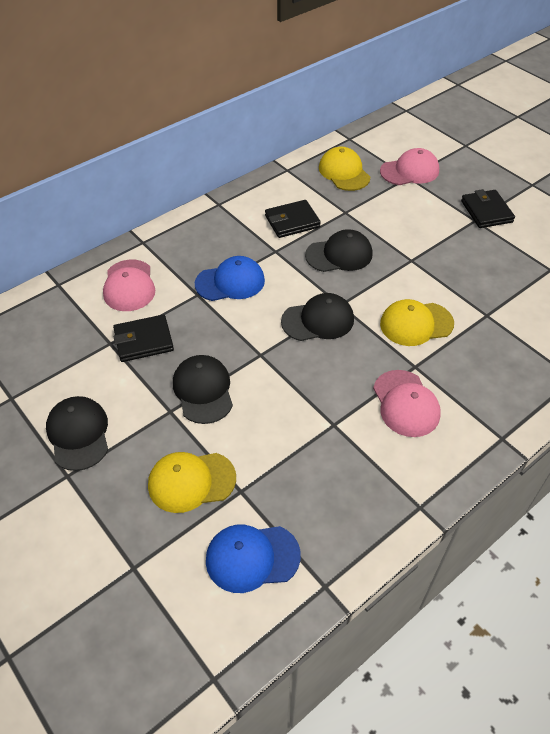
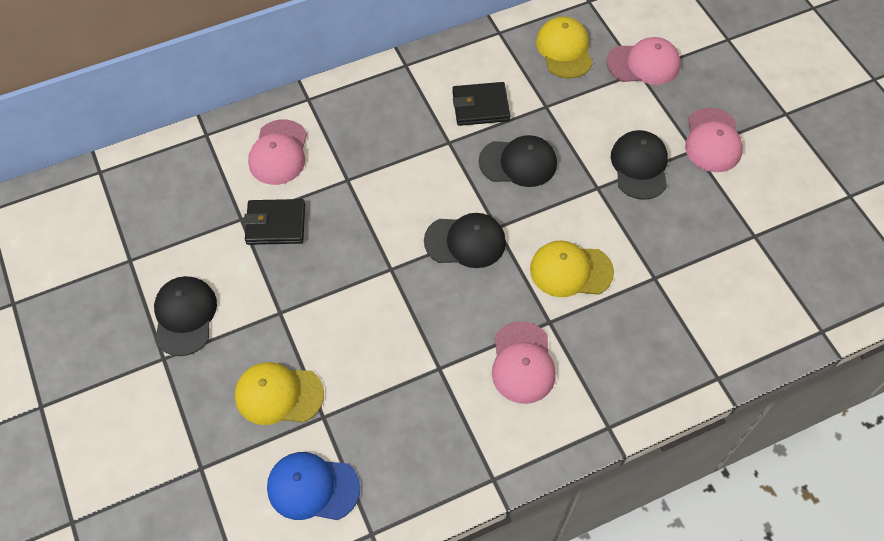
camera: 15 degrees right, 10 degrees up
black cap [173,355,233,424] -> black cap moved to [611,130,668,200]
blue cap [195,256,265,301] -> none
black wallet [461,189,515,228] -> pink cap [685,108,743,172]

